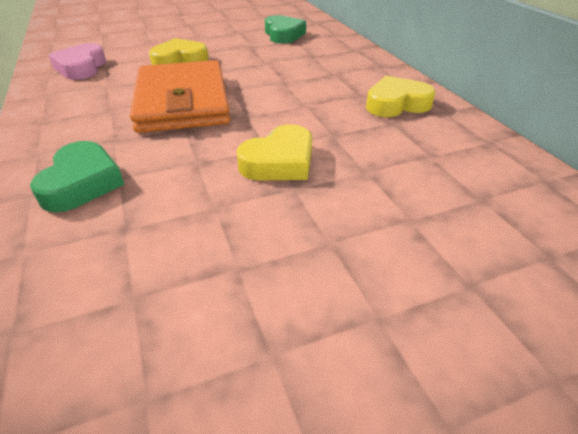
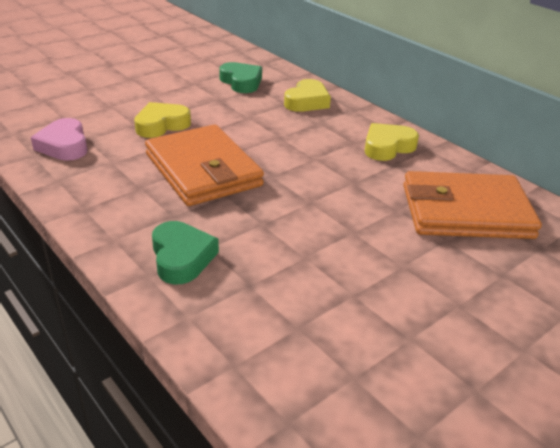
camera: 20 degrees left, 5 degrees down
yellow heart [236,124,312,180] -> yellow heart moved to [284,79,331,112]
none -> orange wallet [403,171,542,239]

